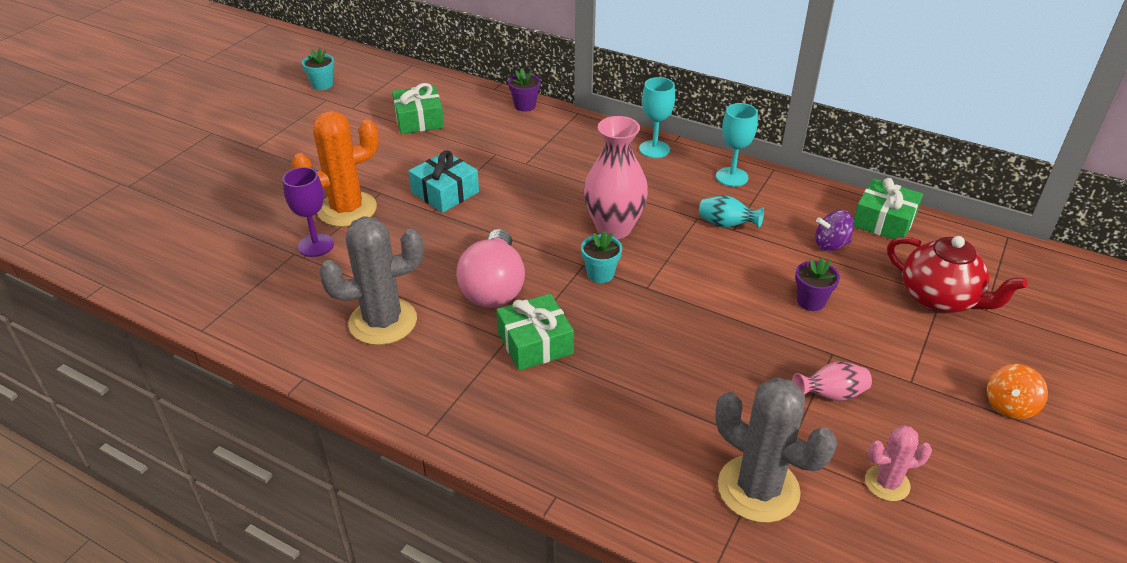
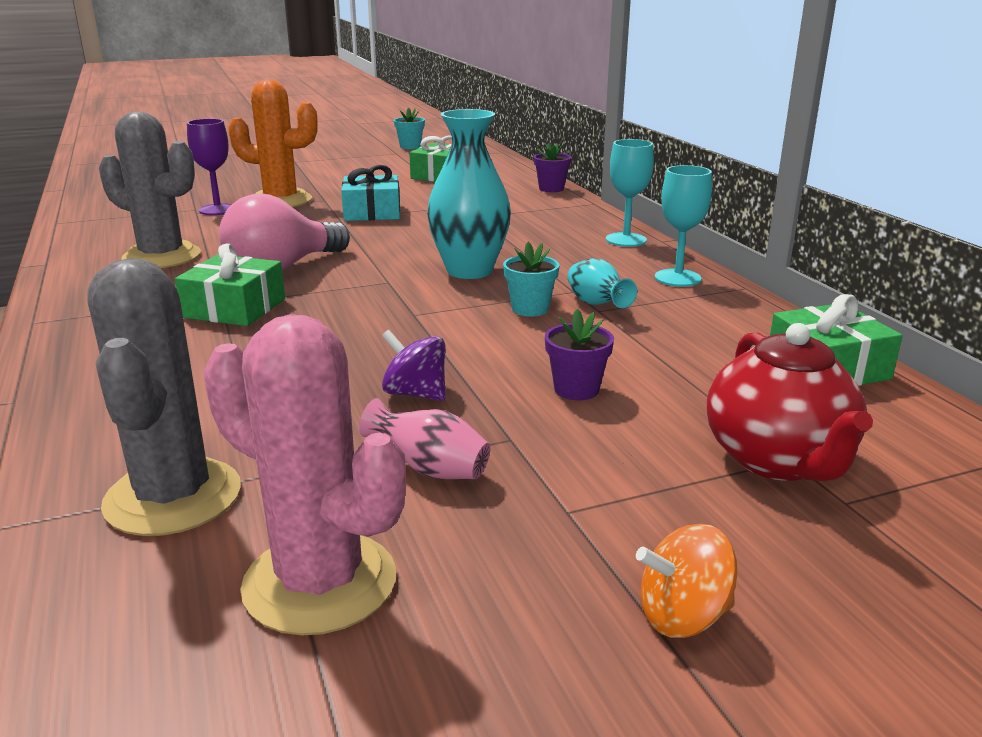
camera: 40 degrees right, 15 degrees down
turquoise flower pot [581,231,622,283] -> turquoise flower pot moved to [503,242,559,316]
pink vase [584,116,648,239] -> turquoise vase [427,109,511,279]
purple spinning top [815,210,854,251] -> purple spinning top moved to [382,330,446,401]
pink cactus [865,425,932,501] -> pink cactus [203,314,406,636], size x1.84

